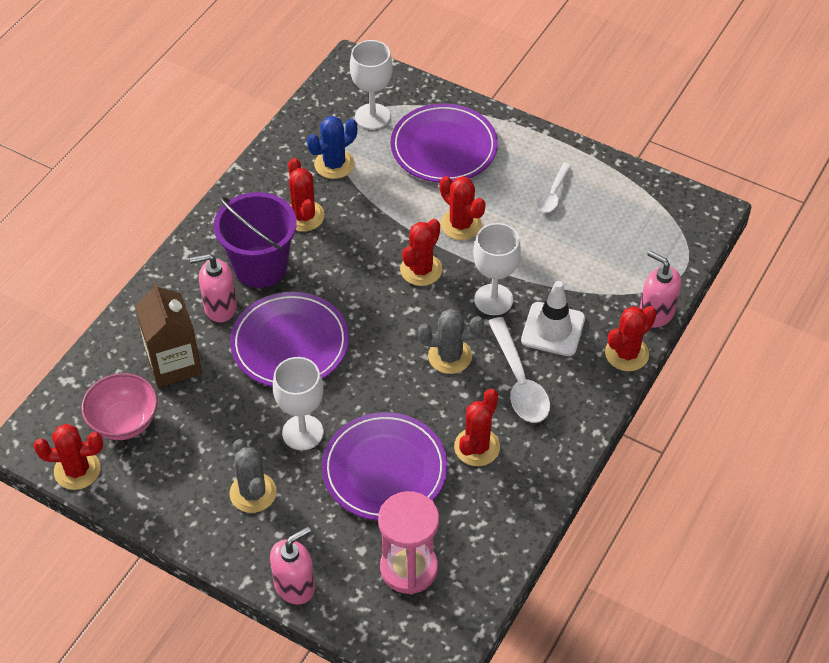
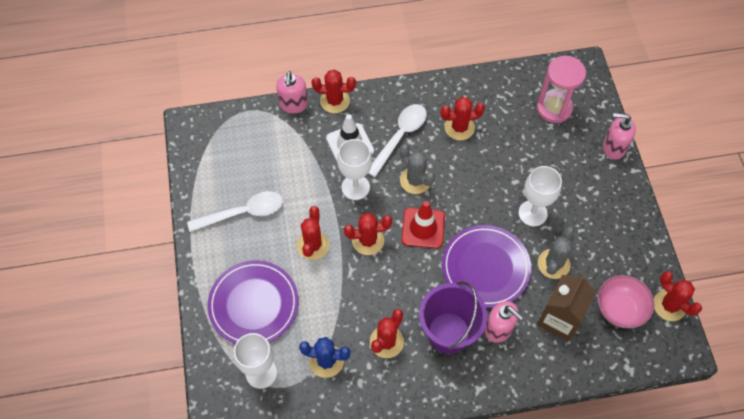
camera: 130 degrees left, 10 degrees up
grey cactus [229,439,277,513] -> grey cactus moved to [538,227,574,279]
purple plate [322,412,448,521] -> none
white spoon [537,163,571,213] -> white spoon [187,191,283,232], size x1.69
none -> red traffic cone [401,201,445,249]

